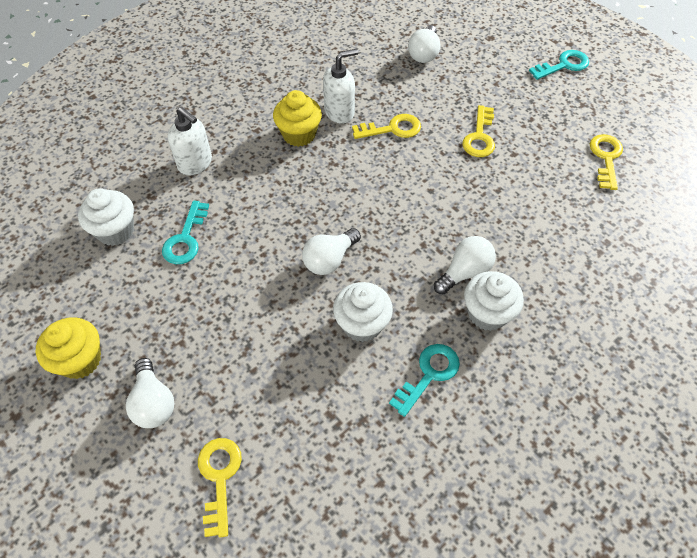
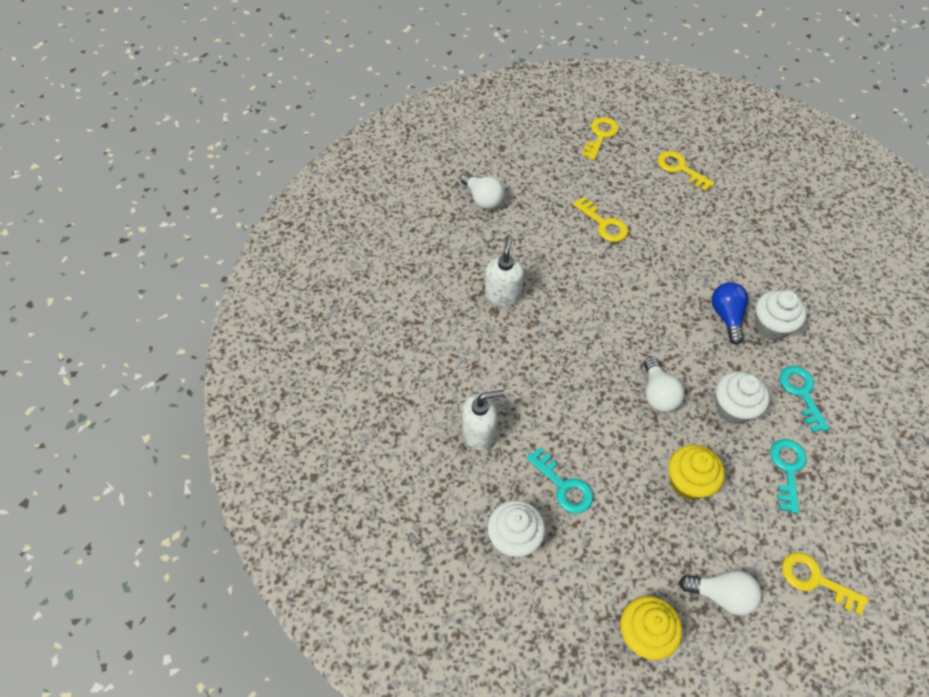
camera: 55 degrees left, 0 degrees up
yellow cupcake [273,90,322,147] -> yellow cupcake moved to [669,445,725,500]
yellow key [352,114,421,139] -> yellow key moved to [582,117,619,160]
white light bulb [434,236,496,294] -> blue light bulb [712,282,749,345]
turquoise key [529,50,589,80] -> turquoise key moved to [770,439,807,514]

